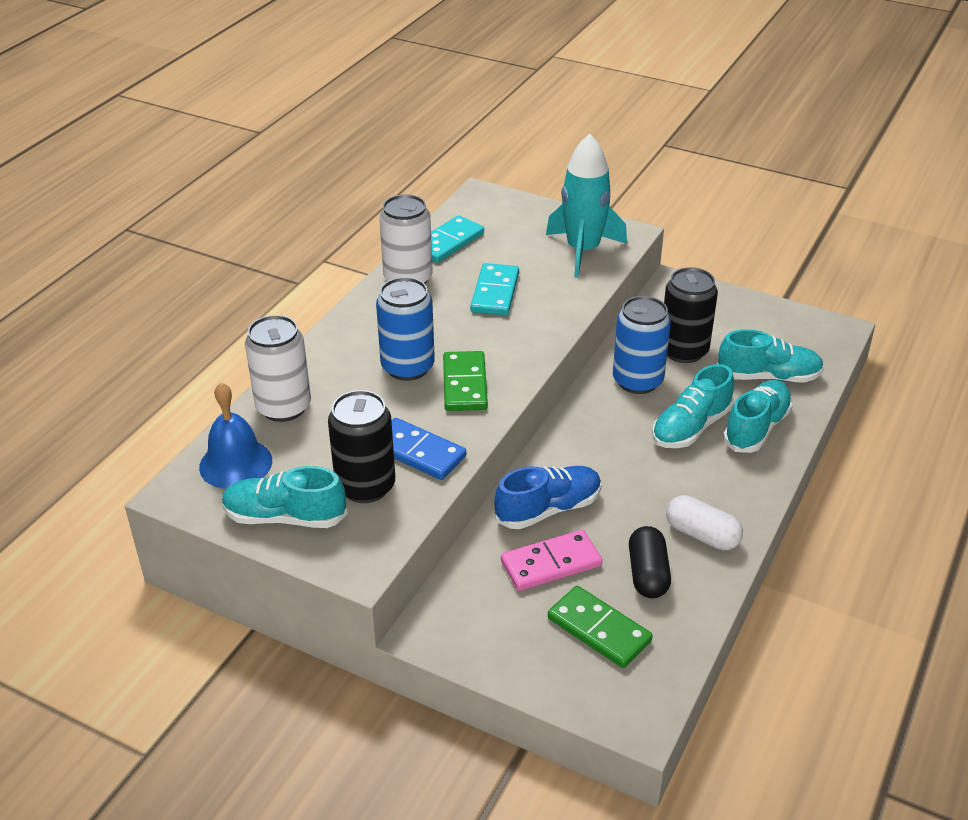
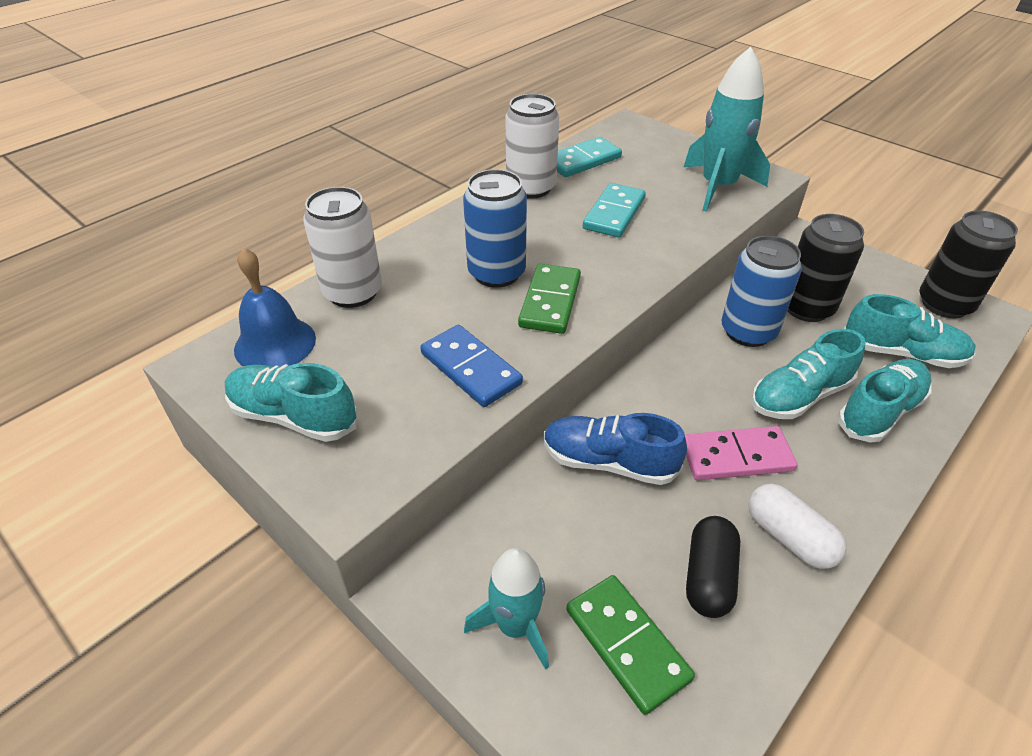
camera: 15 degrees right, 5 degrees up
black can [328,390,395,503] -> black can moved to [919,211,1018,318]
blue shoe [494,466,602,529] -> blue shoe turned 150 degrees counterclockwise [544,413,687,485]
pink domino [501,530,602,591] -> pink domino moved to [685,426,797,480]
none -> turquoise rocket [464,548,549,670]

